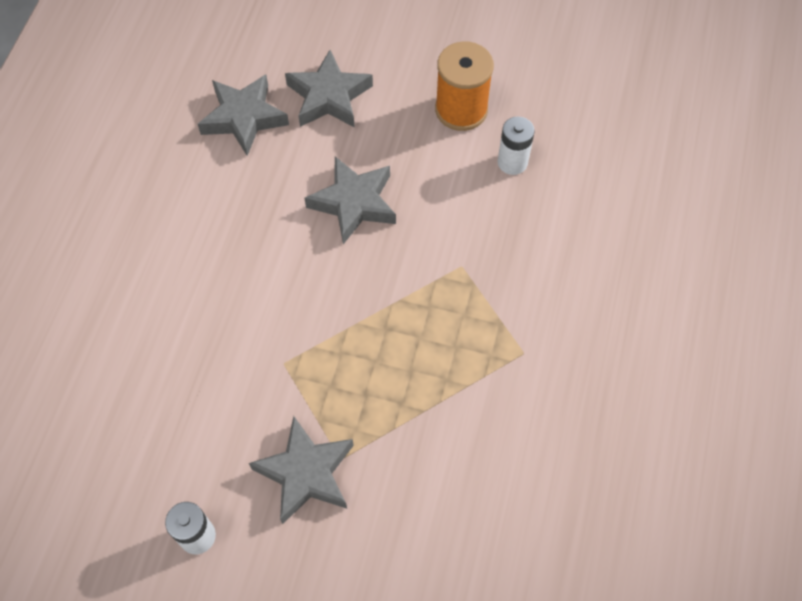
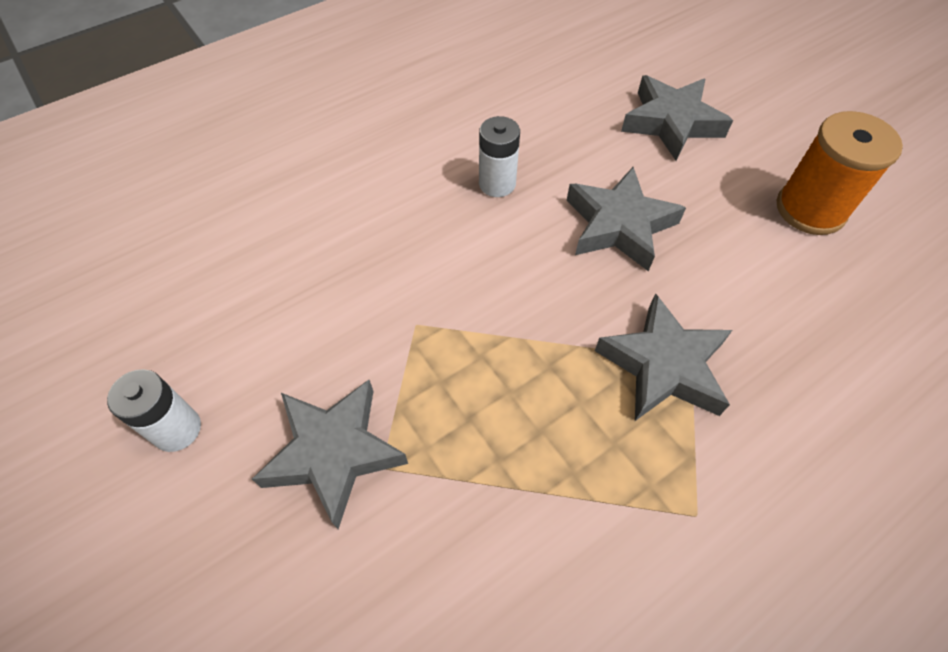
camera: 40 degrees right, 5 degrees down
grey star [198,75,289,156] -> grey star moved to [595,293,732,421]
white battery [498,117,535,175] -> white battery moved to [479,116,520,197]

